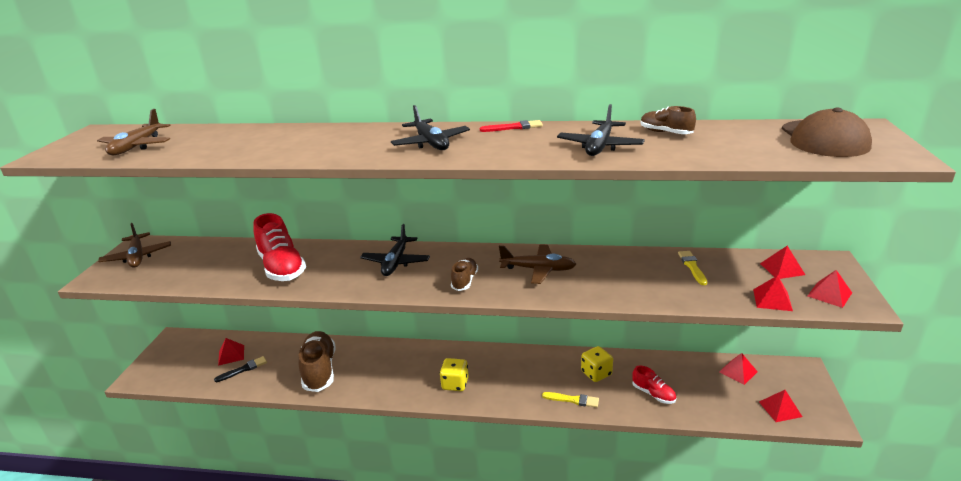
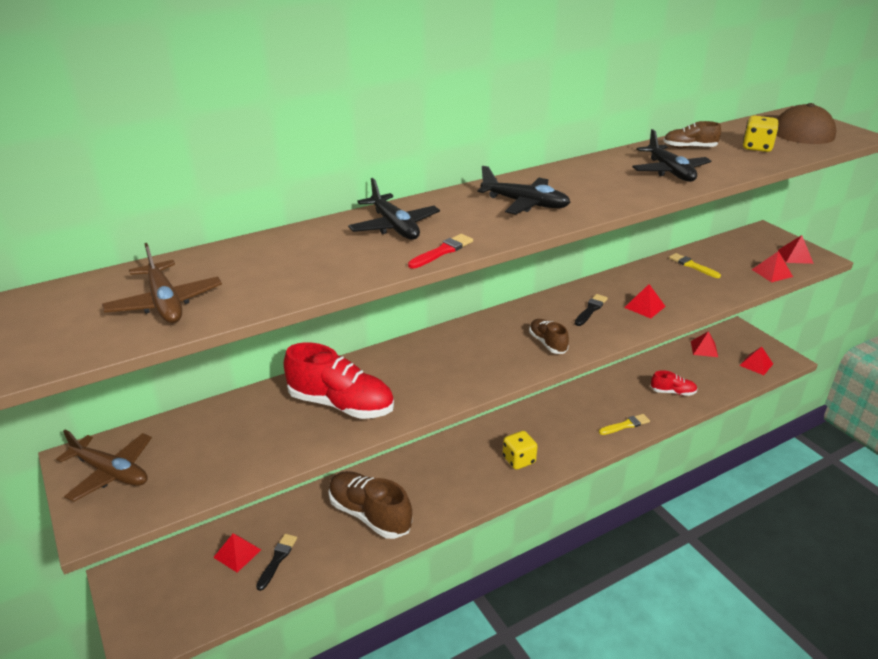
camera: 40 degrees left, 5 degrees up
black plane [360,224,430,276] -> black plane moved to [348,178,440,240]
red brush [480,120,543,132] -> red brush moved to [408,234,473,269]
brown plane [499,244,576,284] -> black brush [575,294,608,326]
yellow dice [581,346,613,382] -> yellow dice moved to [743,116,778,152]
red pyramid [760,246,805,279] -> red pyramid moved to [624,284,666,318]

